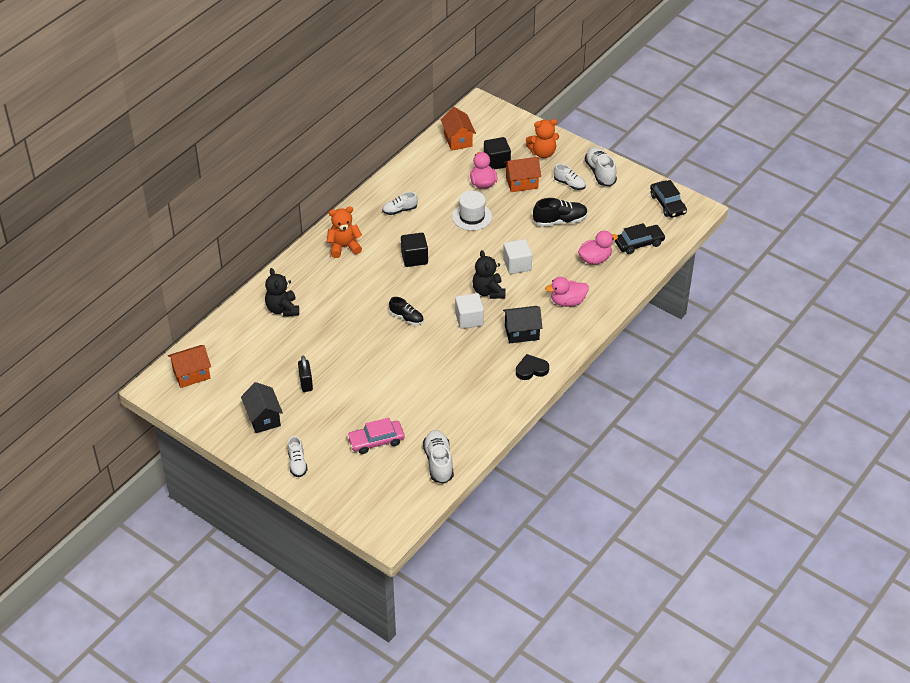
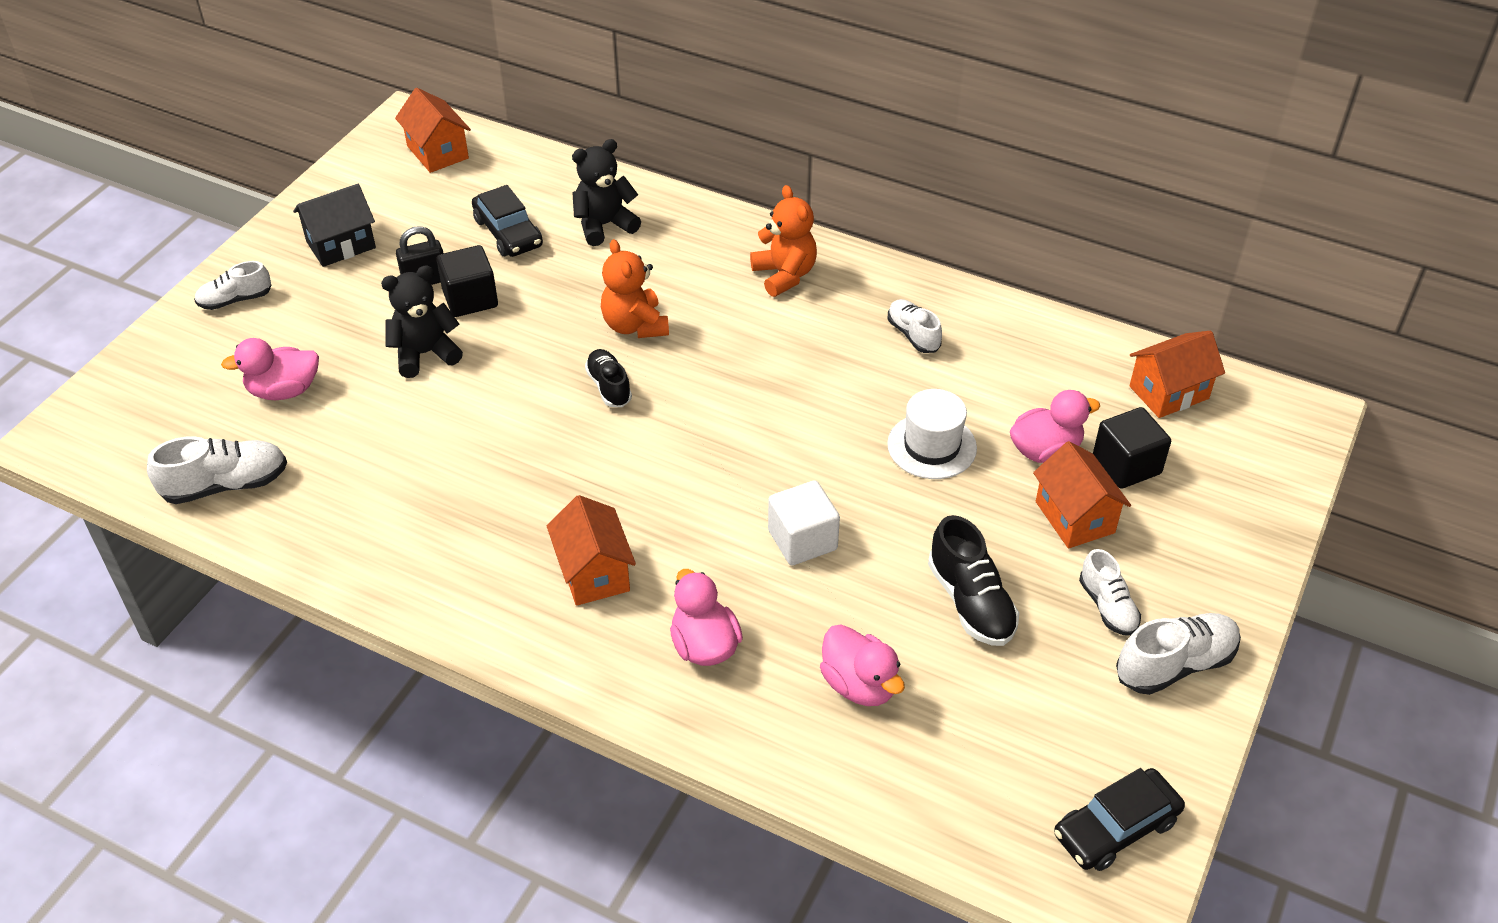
camera: 80 degrees right, 0 degrees up
pink car [347,418,405,454] -> pink duck [221,338,319,400]
black shoe [389,297,424,325] -> black shoe turned 135 degrees clockwise [585,349,632,407]
black cube [401,233,428,267] -> black cube moved to [436,245,498,317]
white cube [455,293,484,329] -> none
black teddy bear [472,250,505,299] -> black teddy bear moved to [381,265,463,378]
black house [503,306,543,343] -> orange house [547,495,636,606]
black heart [516,354,549,380] -> none
orange teddy bear [526,119,559,158] -> orange teddy bear moved to [601,239,669,338]
white shoe [554,164,586,190] -> white shoe turned 45 degrees counterclockwise [1079,549,1141,636]
black car [615,223,666,254] -> black car moved to [472,185,543,257]

